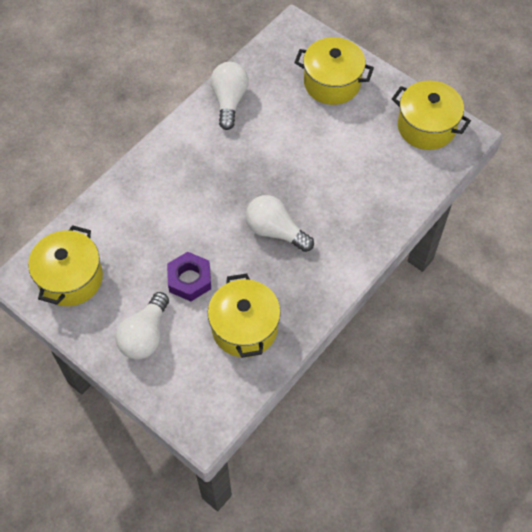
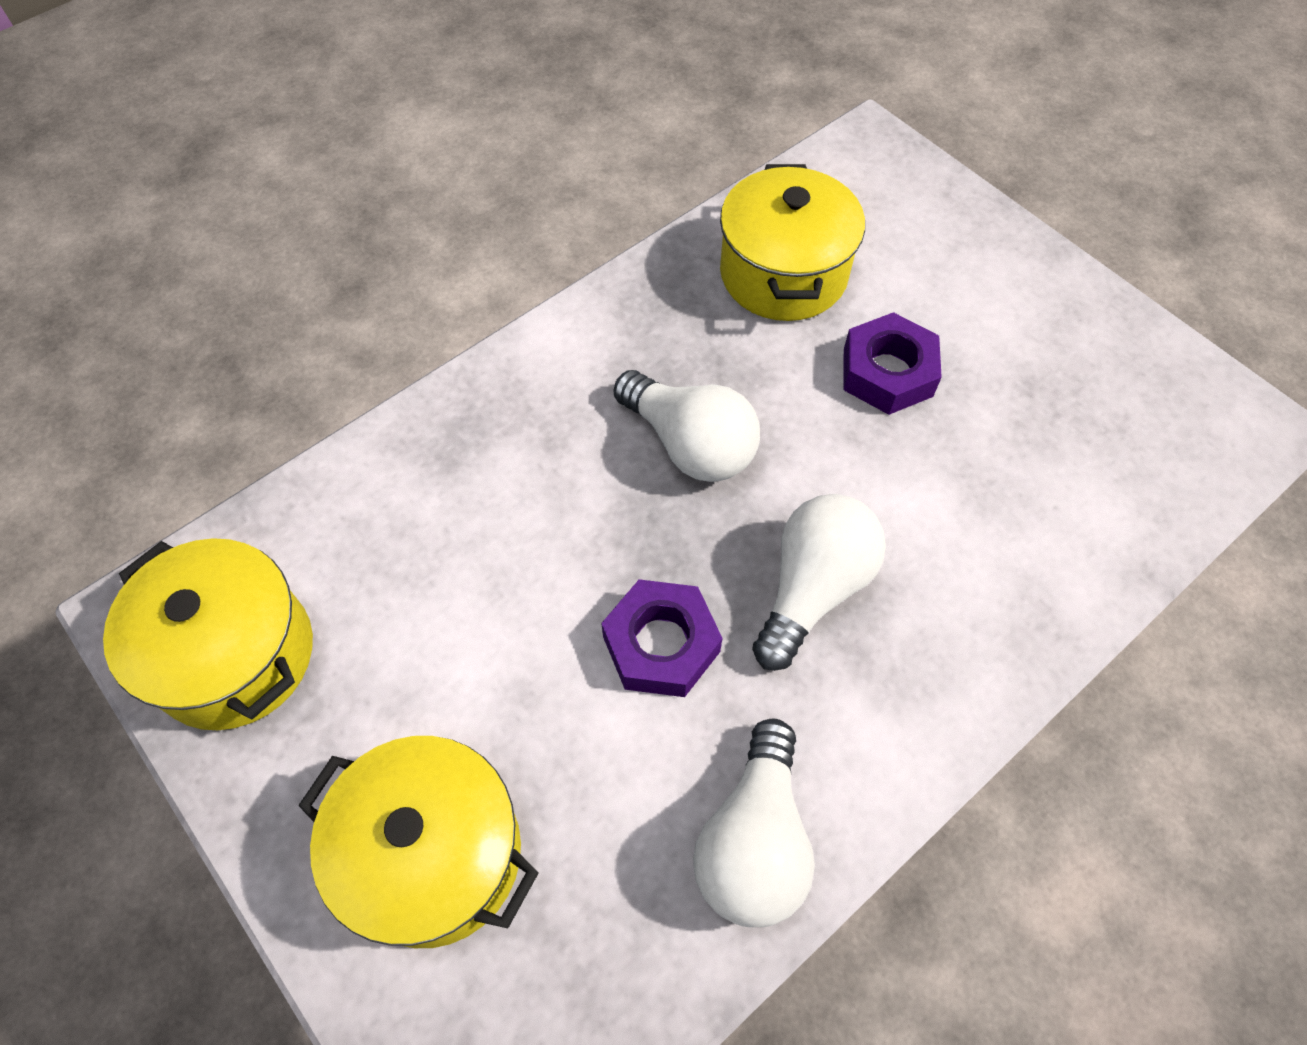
camera: 170 degrees left, 0 degrees up
yellow pot [28,225,103,306] -> none
white light bulb [115,292,169,359] -> white light bulb moved to [752,494,886,671]
none -> purple nut [601,579,723,697]

